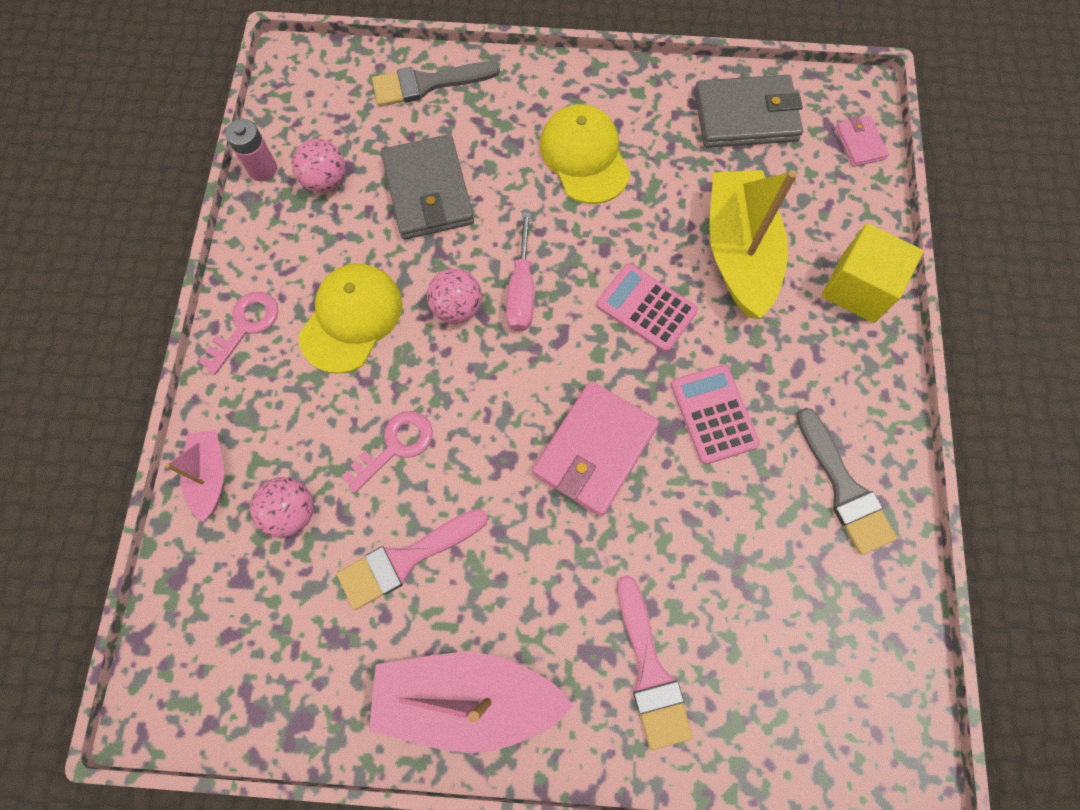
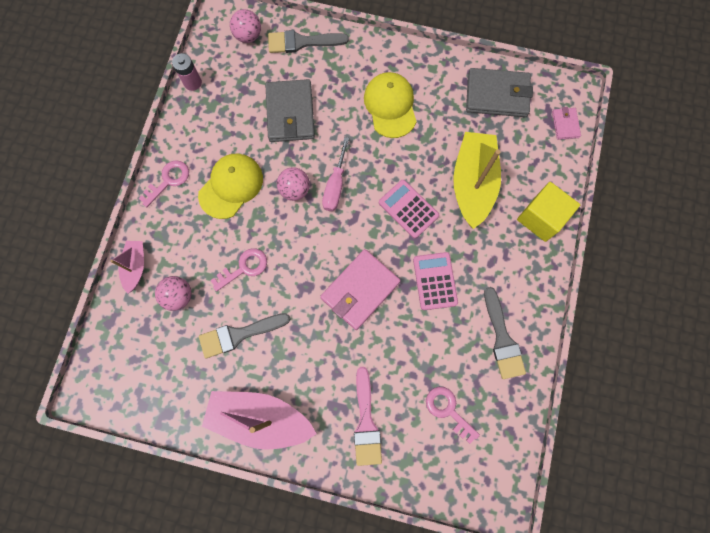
camera: 10 degrees right, 5 degrees up
pink ball [292,139,346,193] -> pink ball moved to [230,9,261,43]
pink brush [337,509,488,610] -> grey brush [199,313,290,358]
none -> pink key [426,387,480,444]

